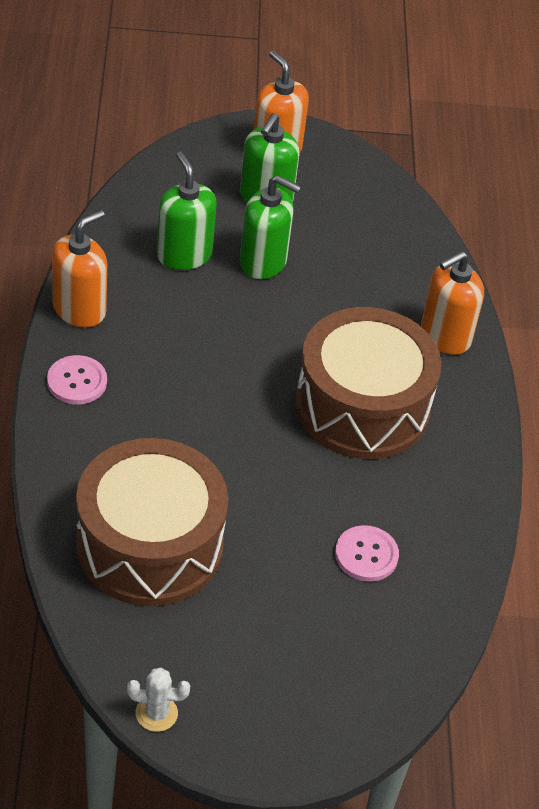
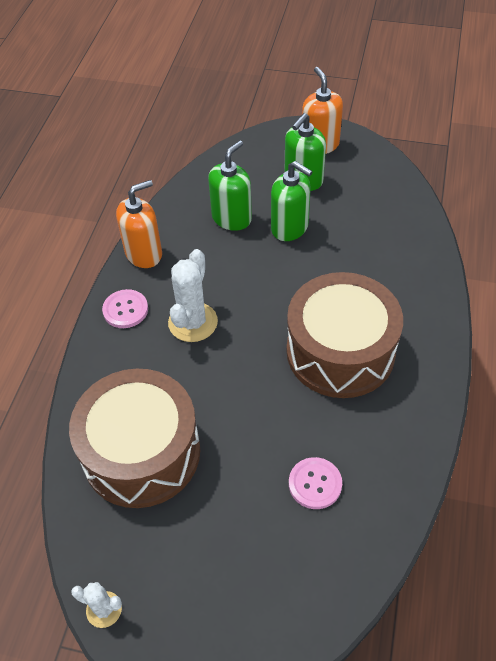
camera: 20 degrees right, 5 degrees up
green soap dispenser [157,152,217,270] -> green soap dispenser turned 45 degrees clockwise [208,140,252,231]
orange soap dispenser [421,251,484,355] -> none
none -> white cactus [168,249,218,342]

